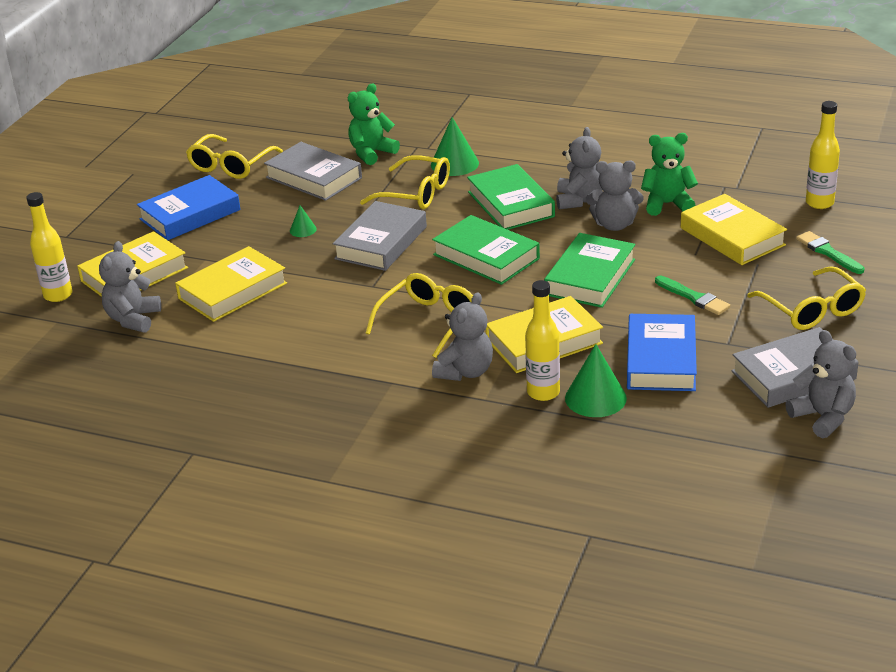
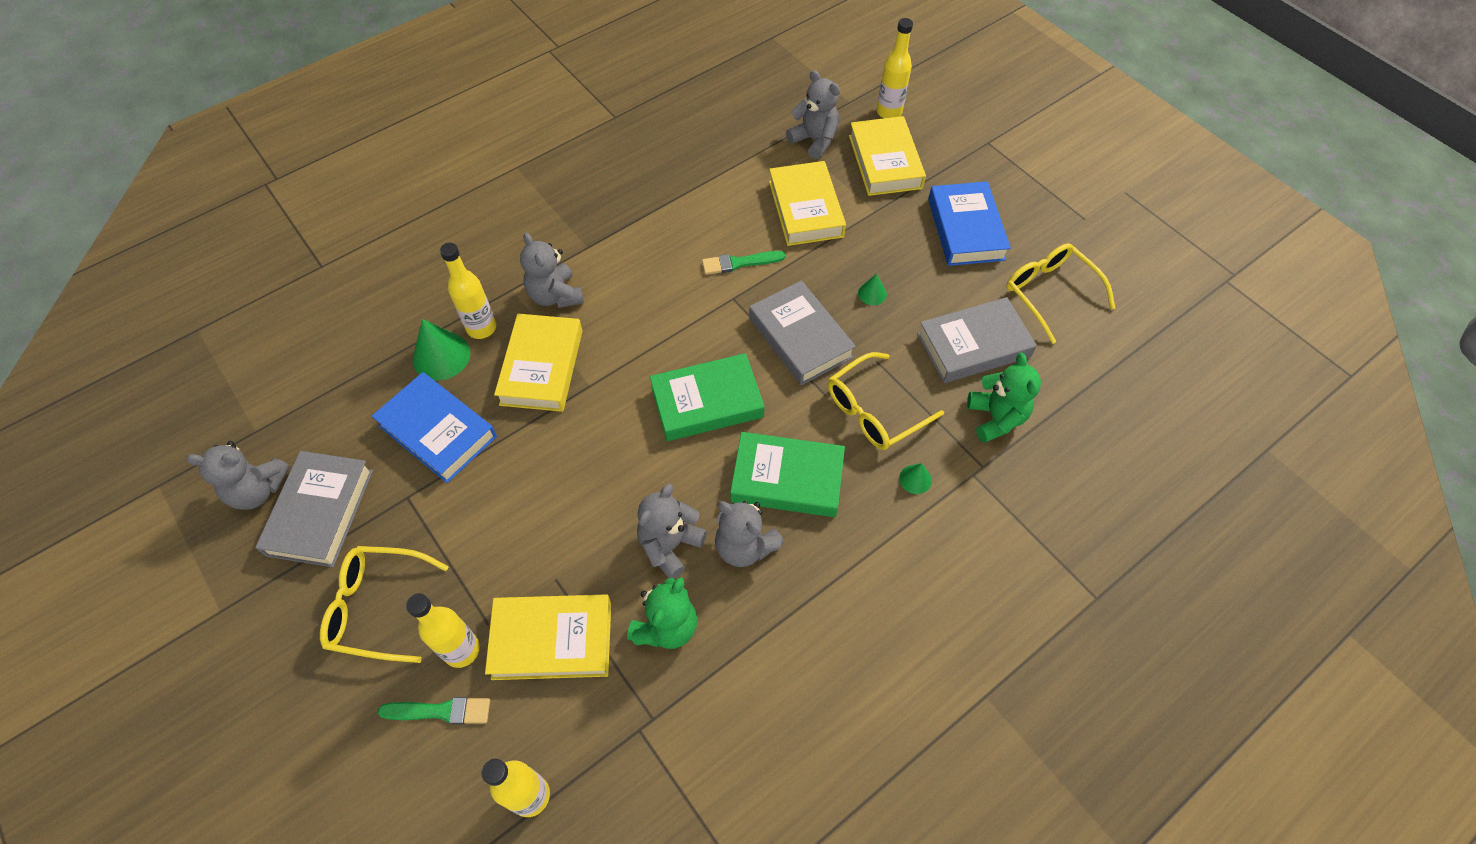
camera: 120 degrees right, 25 degrees up
yellow glasses [365,273,473,358] -> none
green cone [431,117,479,176] -> green cone [899,463,932,494], size x0.53
green book [544,233,636,308] -> none
green brush [655,276,730,315] -> green brush moved to [702,251,785,275]
none -> yellow bottle [406,593,480,668]

